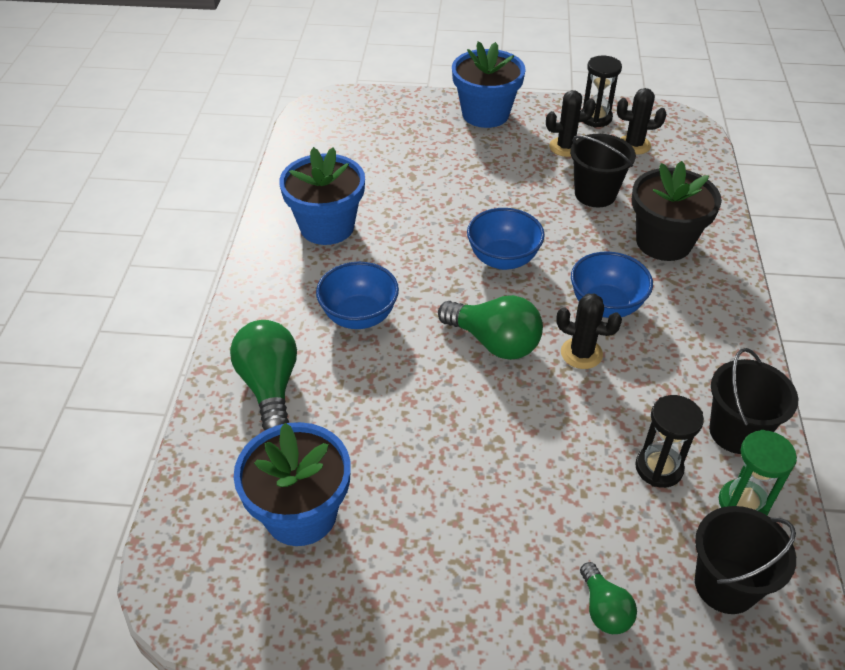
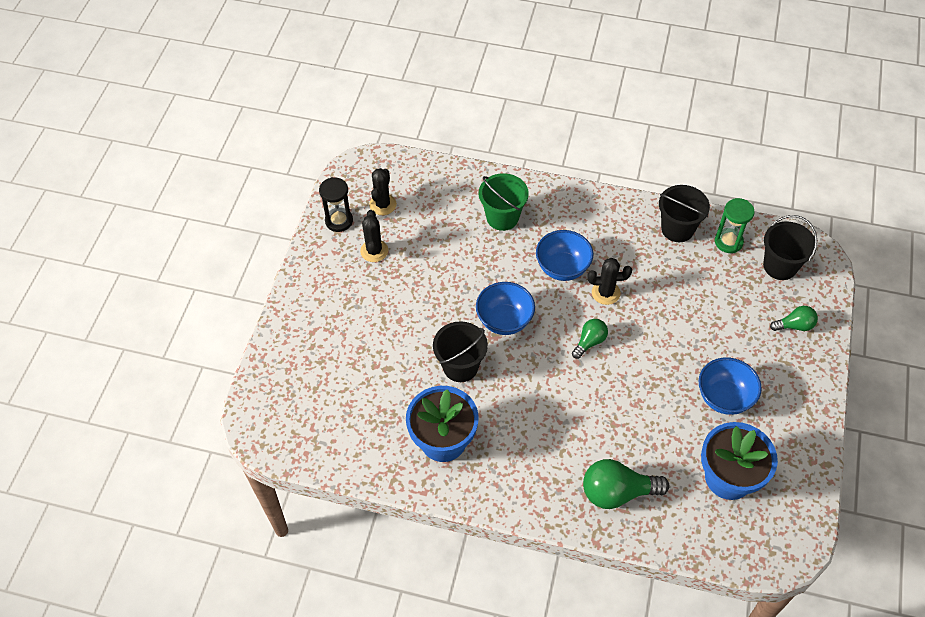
camera: 80 degrees left, 10 degrees up
blue bowl [316,262,399,329] -> blue bowl moved to [699,357,762,415]
green light bulb [438,295,543,360] -> green light bulb [572,319,608,359], size x0.57
blue flower pot [452,41,526,128] -> none
black cactus [556,294,622,369] -> black cactus turned 60 degrees clockwise [588,258,632,305]
black bucket [570,134,636,207] -> black bucket moved to [433,321,488,382]
black flower pot [632,161,722,261] -> green bucket [479,173,529,231]
black hourglass [635,395,704,488] -> none

